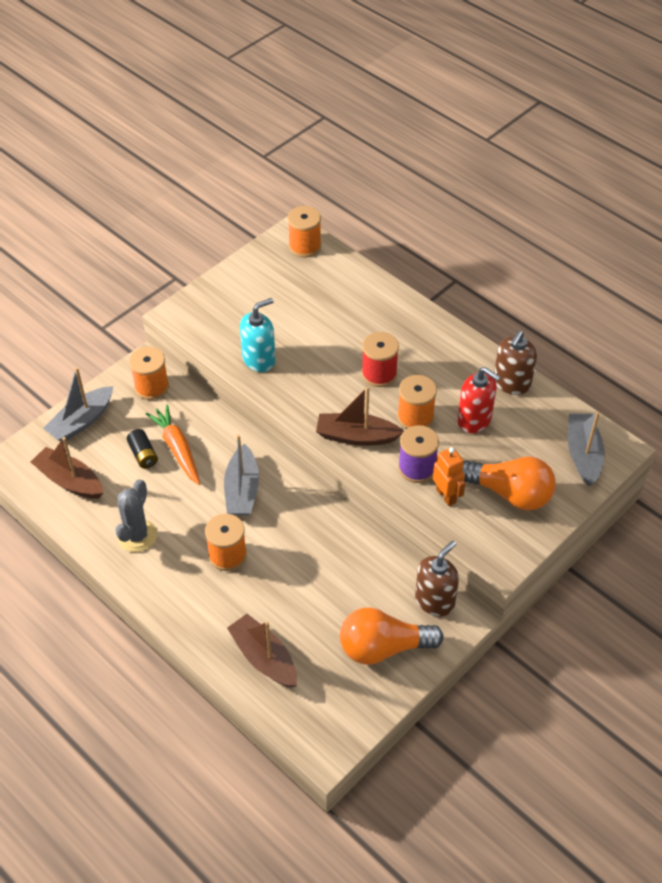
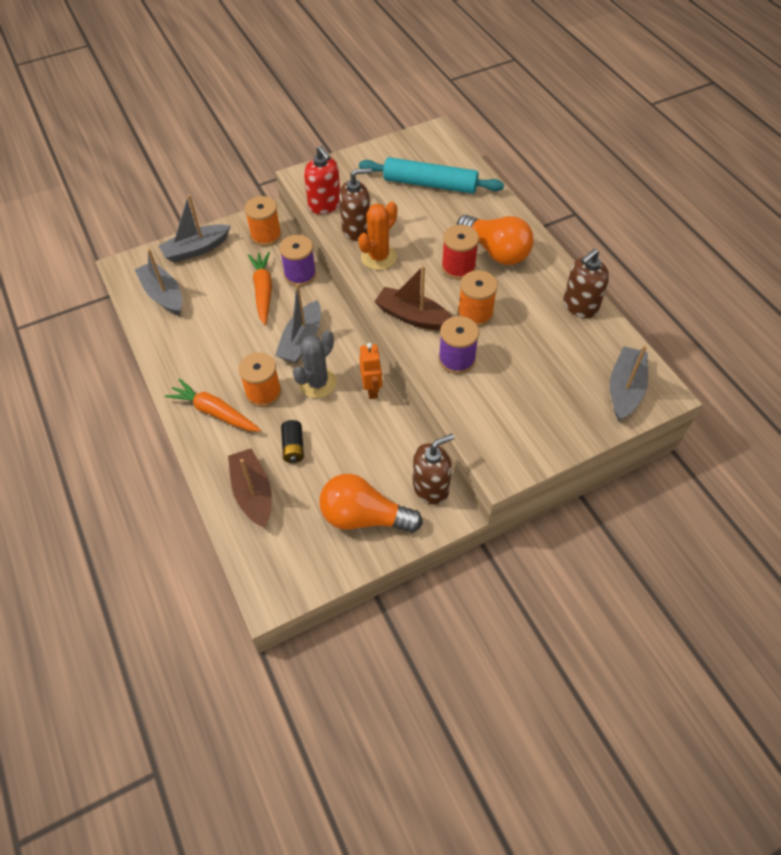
camera: 20 degrees right, 5 degrees up
brown boat [31,437,103,499] -> grey boat [135,249,182,316]
grey cactus [115,479,157,552] -> grey cactus moved to [293,330,336,398]
black battery [127,429,158,469] -> black battery moved to [281,420,304,463]
turquoise soap dispenser [240,298,276,372] -> brown soap dispenser [339,168,372,241]
orange spool [288,206,321,258] -> none
orange robot [433,447,465,506] -> orange robot moved to [359,343,382,399]
red soap dispenser [457,367,501,433] -> red soap dispenser moved to [304,146,340,214]
orange light bulb [462,456,556,510] -> orange light bulb moved to [457,215,534,265]
none -> orange carrot [165,379,261,432]
none -> purple spool [279,235,316,286]
none -> orange cactus [358,202,397,270]
none -> turquoise rolling pin [359,157,504,194]

